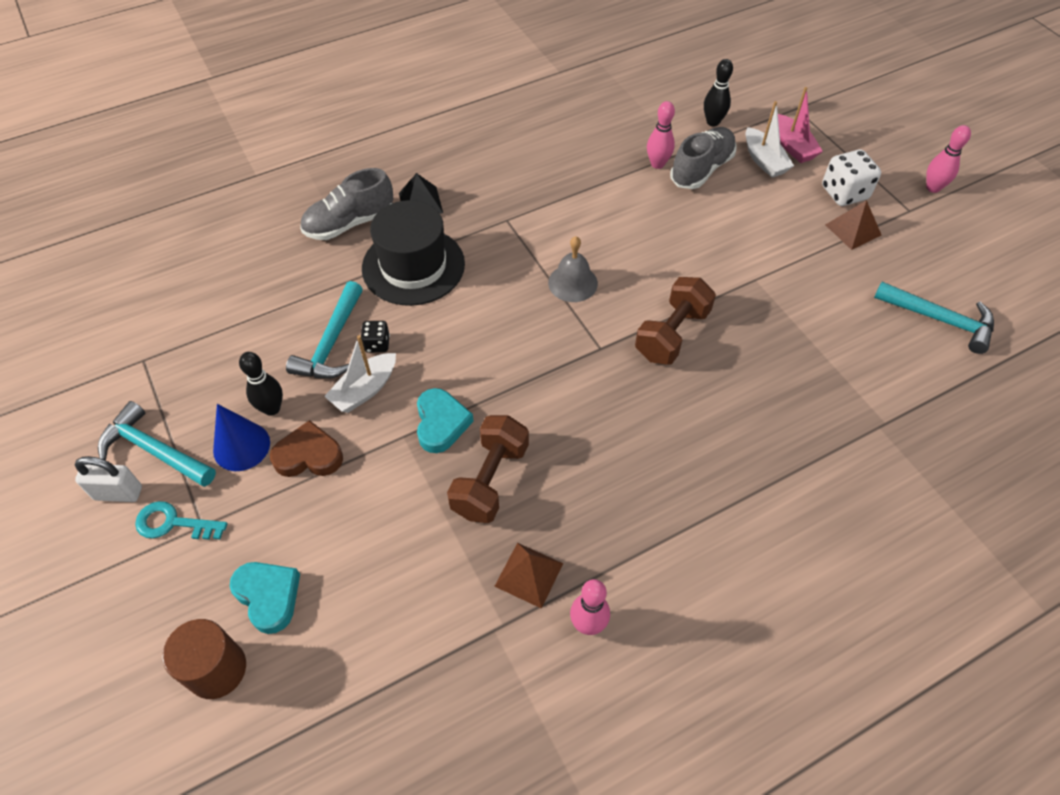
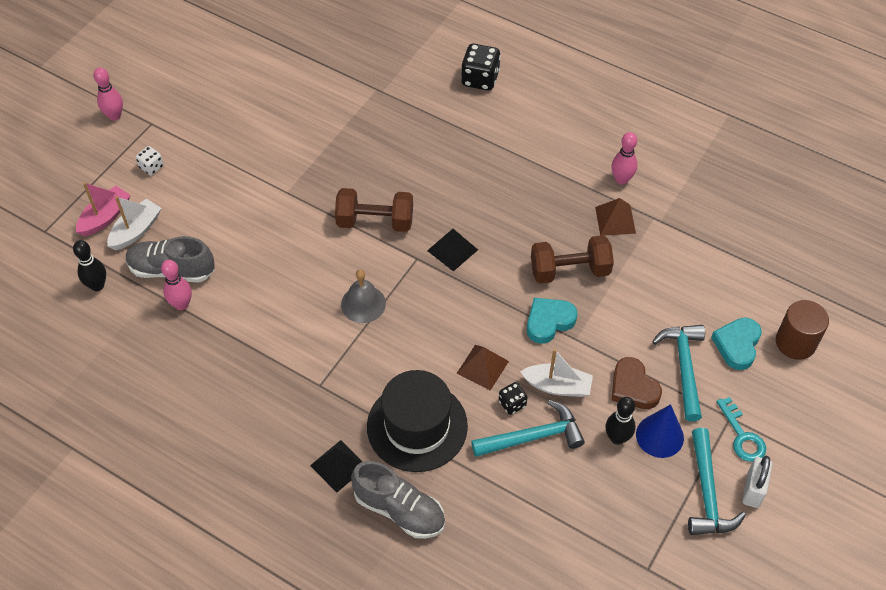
camera: 120 degrees left, 0 degrees up
white padlock [74,456,142,502] -> white padlock turned 45 degrees clockwise [742,456,772,508]
white dice [822,150,881,206] -> white dice [136,146,164,175], size x0.56
brown pyramid [825,200,881,250] -> brown pyramid moved to [456,345,509,391]
turquoise hammer [874,282,994,354] -> turquoise hammer moved to [652,325,705,421]
none -> black pyramid [427,229,478,271]
none -> black dice [461,44,501,91]

